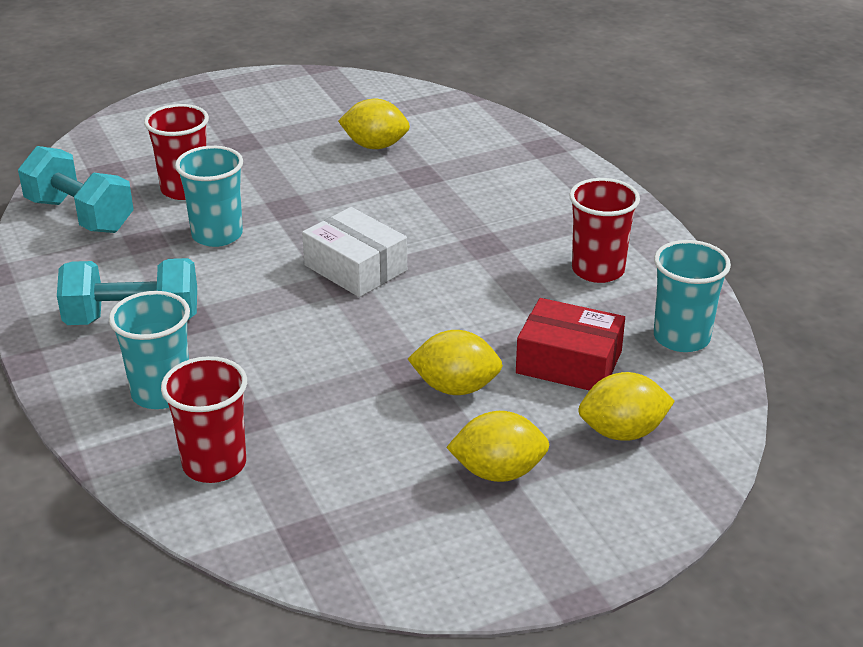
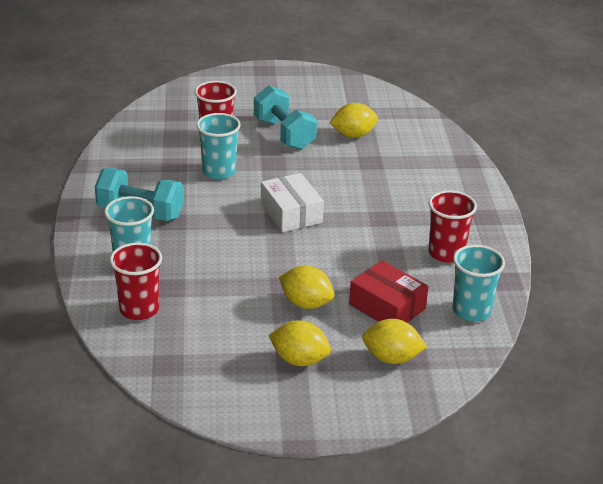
camera: 20 degrees right, 0 degrees up
turquoise dumbbell [18,146,134,233] -> turquoise dumbbell moved to [254,86,317,150]
yellow lemon [338,99,410,149] -> yellow lemon turned 45 degrees counterclockwise [330,103,378,138]

